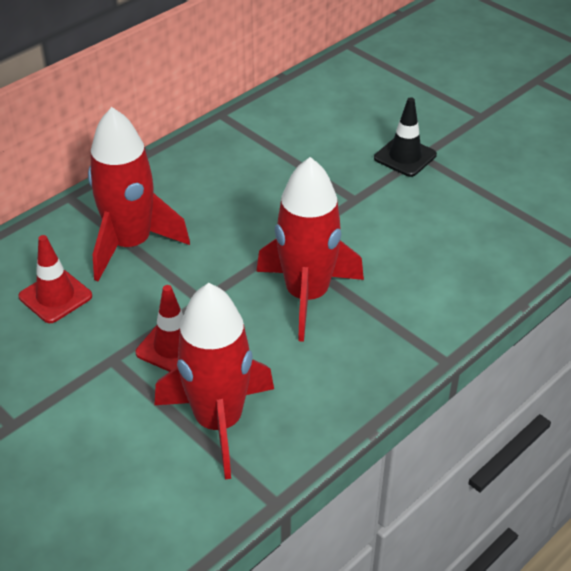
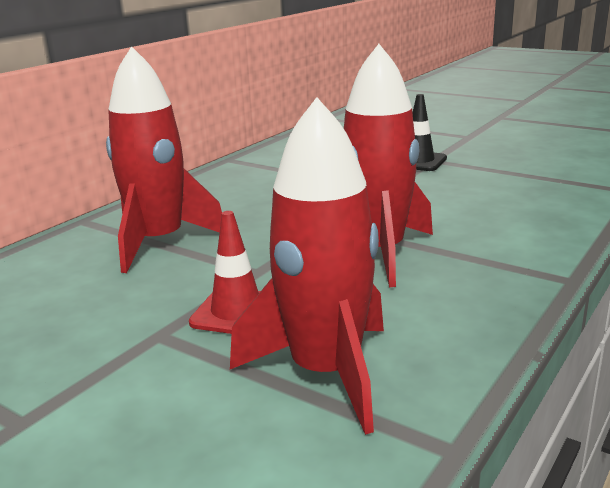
camera: 10 degrees left, 20 degrees down
red traffic cone [19,235,92,323] -> none

